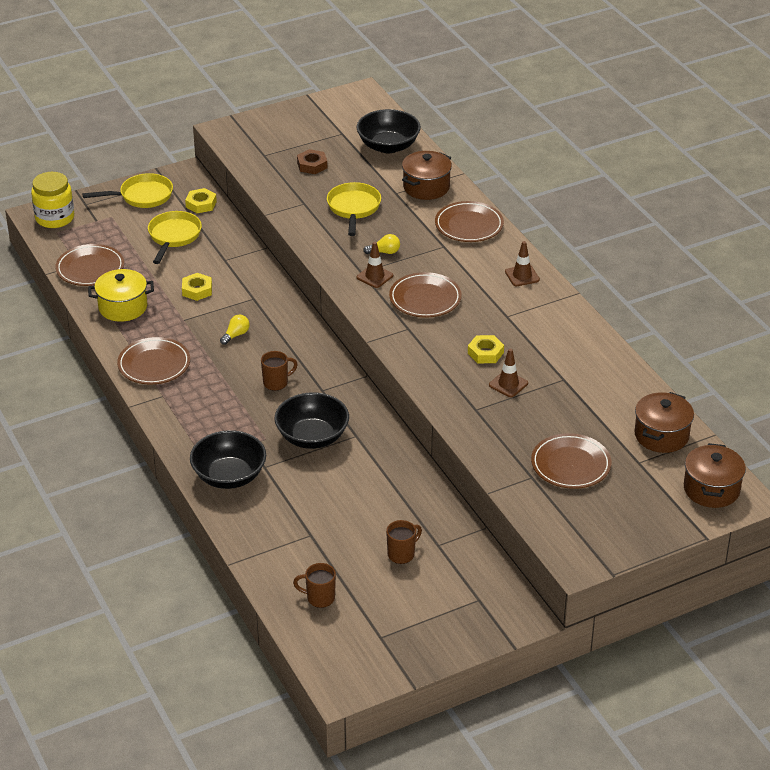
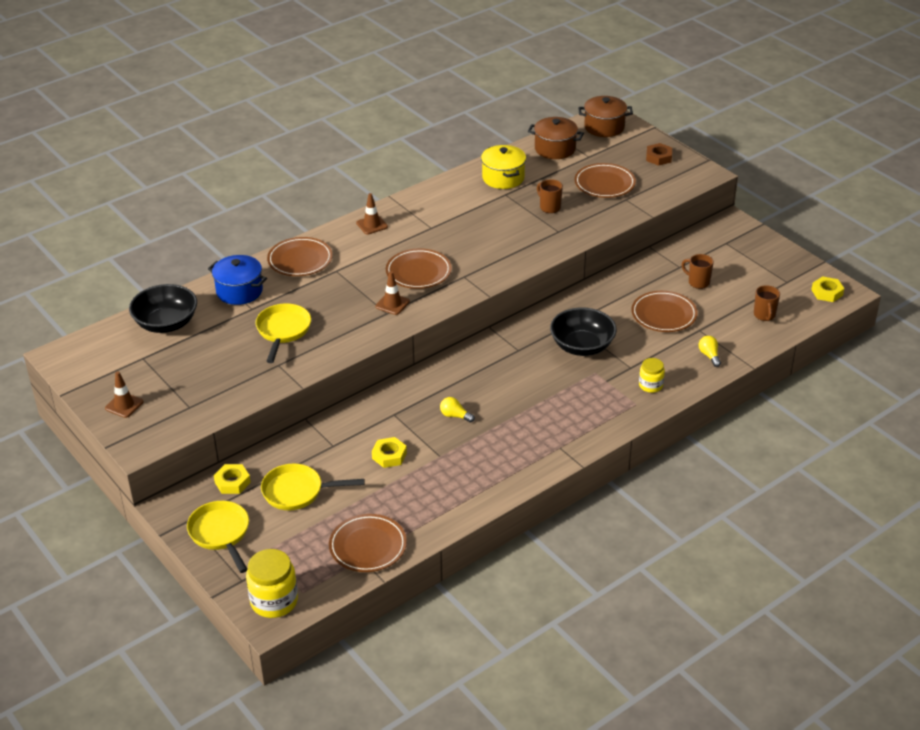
camera: 100 degrees left, 0 degrees up
yellow pot [88,269,154,322] -> yellow pot moved to [481,145,526,189]
brown plate [117,337,190,385] -> brown plate moved to [631,291,698,332]
black bowl [190,430,266,489] -> yellow jar [639,358,665,393]
brown mug [261,351,298,391] -> brown mug moved to [537,179,563,213]
brown nut [297,149,327,174] -> brown nut moved to [646,143,672,166]
yellow pan [327,182,381,236] -> yellow pan turned 105 degrees clockwise [255,303,311,363]
yellow light bulb [363,234,400,254] -> yellow light bulb moved to [699,336,721,367]
brown pot [402,151,452,200] -> blue pot [208,255,267,305]
yellow nut [468,335,504,363] -> yellow nut moved to [811,276,844,302]
brown traffic cone [489,349,528,397] -> brown traffic cone moved to [105,372,143,418]

